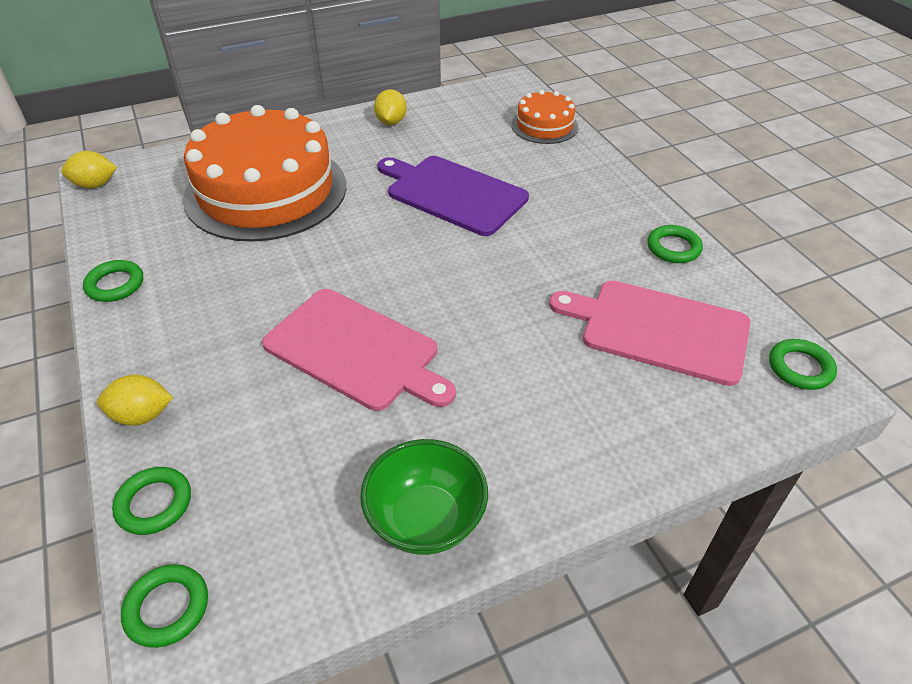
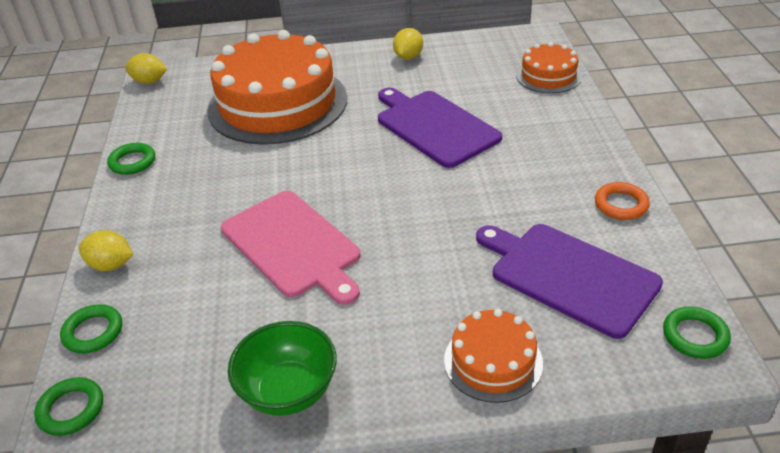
camera: 20 degrees right, 5 degrees down
pink cutting board [549,280,750,386] -> purple cutting board [476,224,663,339]
green ring [647,225,703,263] -> orange ring [595,182,650,220]
none -> orange cake [444,309,543,403]

